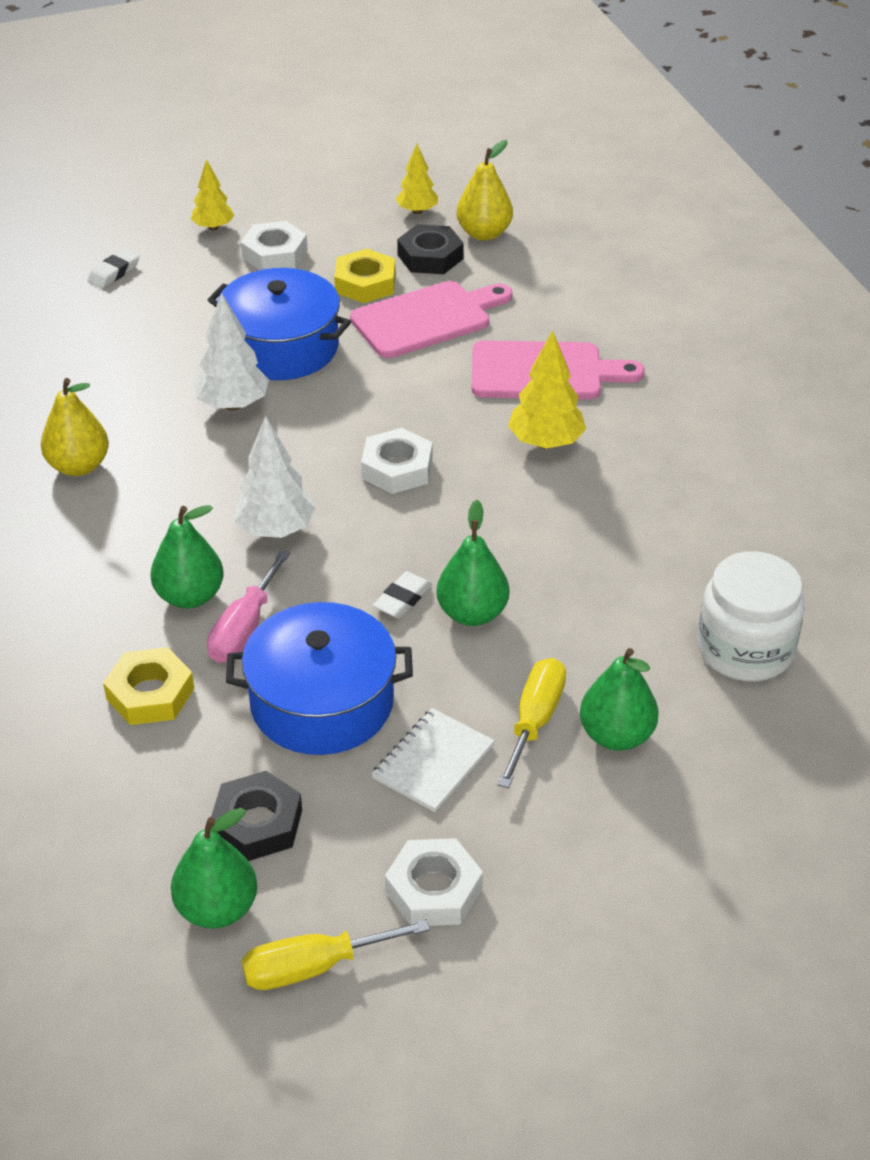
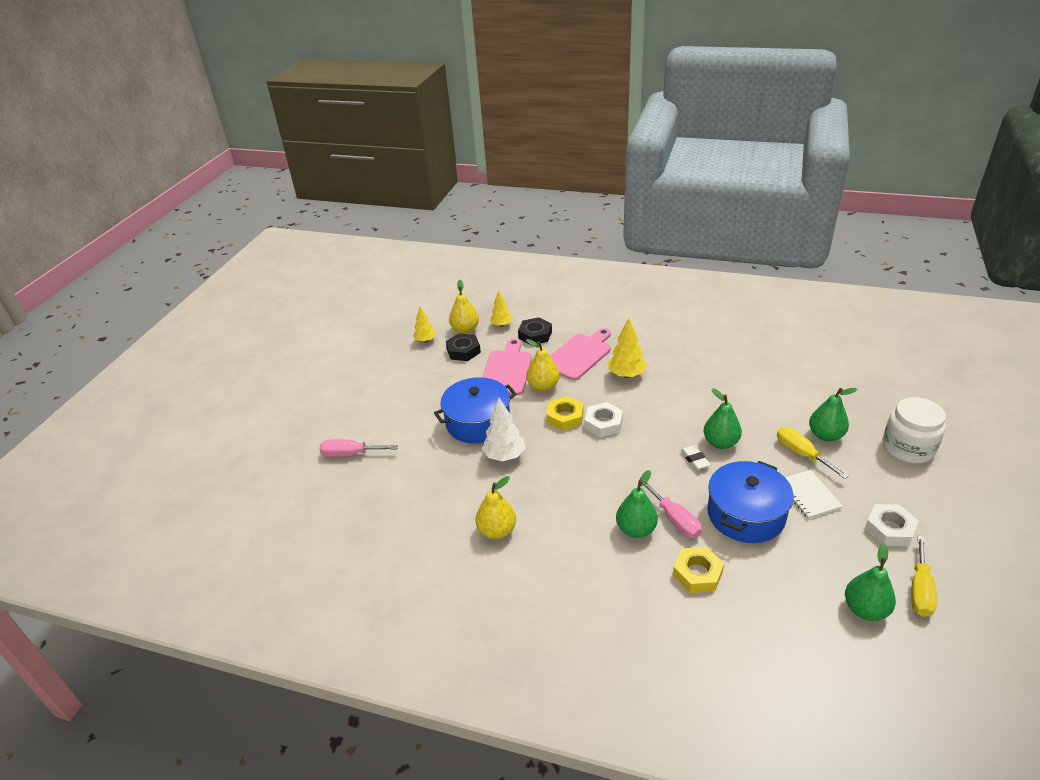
camera: 50 degrees left, 5 degrees down
white eraser [87,249,140,288] -> pink screwdriver [319,439,398,457]
yellow tree [191,159,234,231] -> yellow tree moved to [490,291,513,327]
black nut [211,771,302,861] -> black nut moved to [518,317,552,345]
white tree [234,416,316,538] -> none
white nut [241,221,308,270] -> none
yellow nut [334,249,396,303] -> yellow nut moved to [546,396,584,431]
white jar [697,551,805,681] -> white jar moved to [882,397,946,463]
none -> yellow pear [526,339,560,392]

